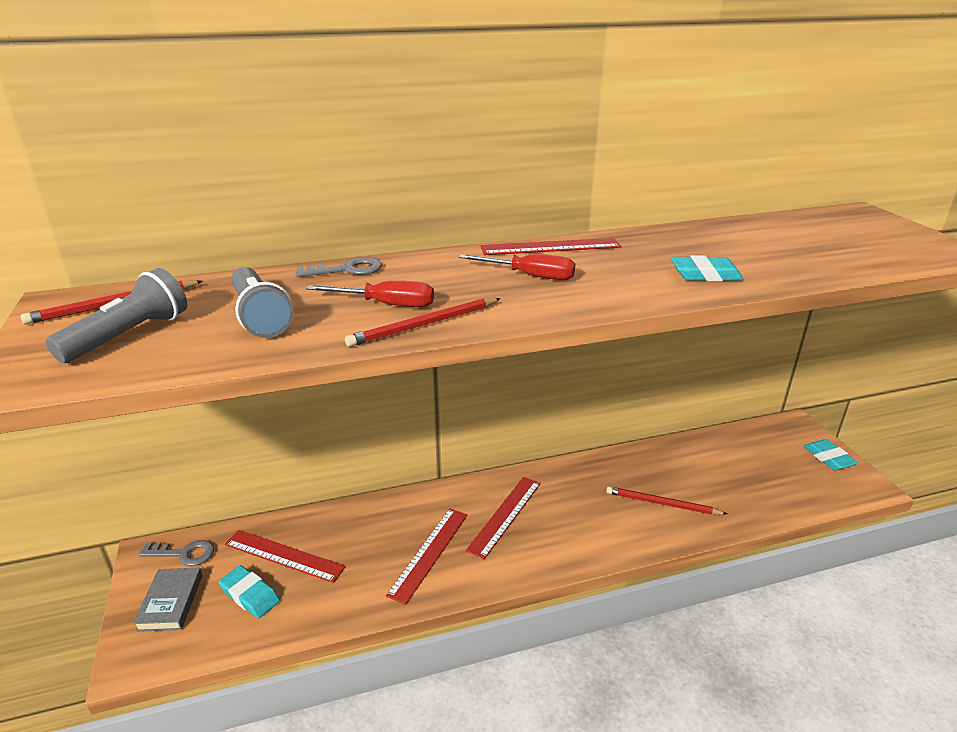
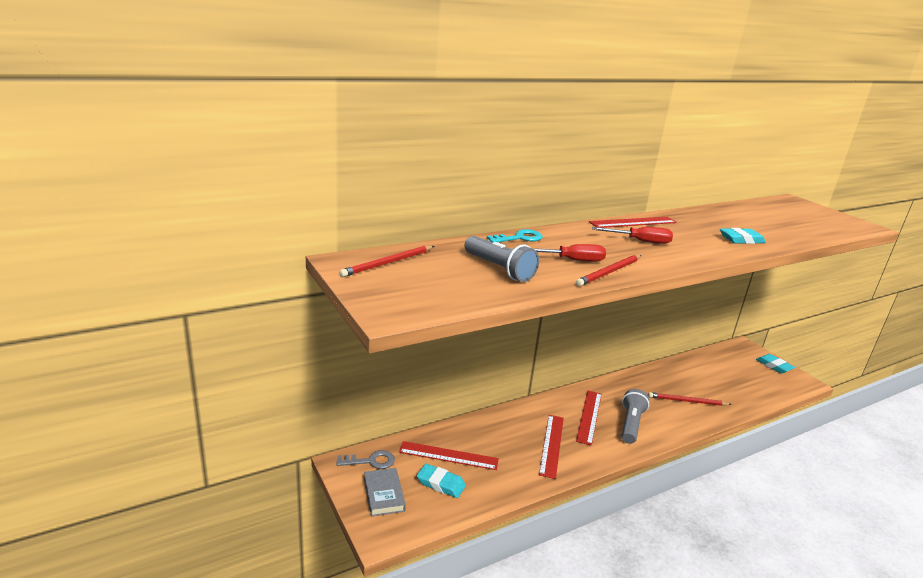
camera: 15 degrees left, 5 degrees down
grey flashlight [46,268,187,363] -> grey flashlight moved to [621,389,649,444]
grey key [296,257,382,277] -> turquoise key [487,229,543,242]

